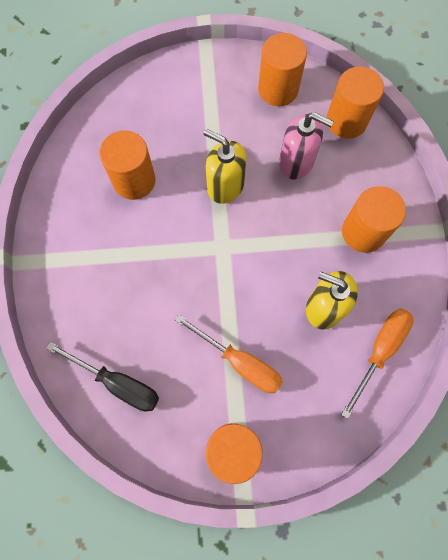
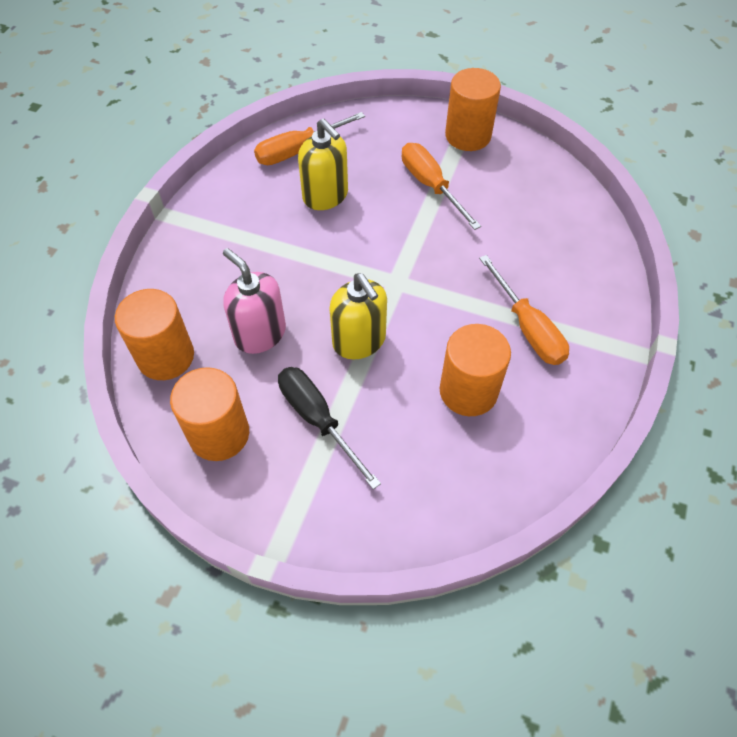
camera: 155 degrees left, 15 degrees down
black screwdriver [46,342,159,411] -> black screwdriver moved to [278,367,381,489]
orange cylinder [342,186,406,253] -> none
none -> orange screwdriver [479,255,569,365]

